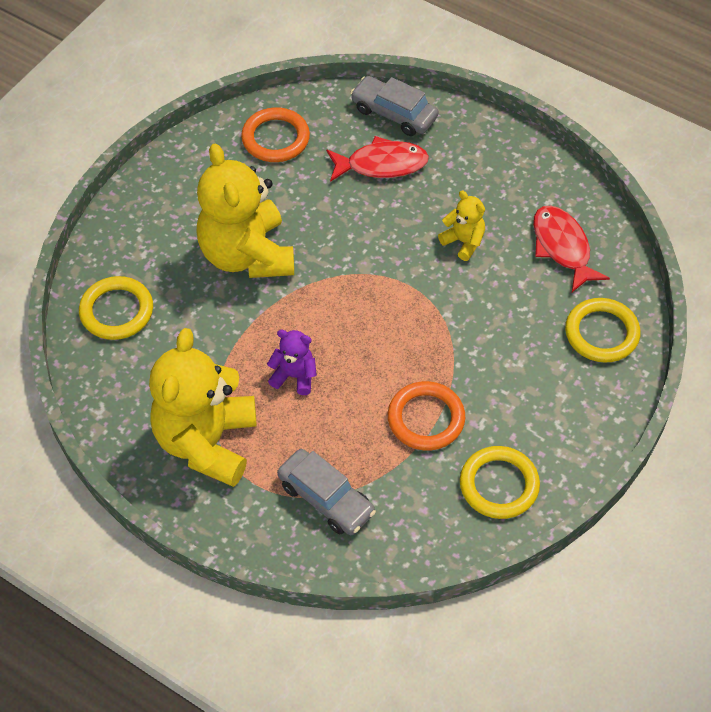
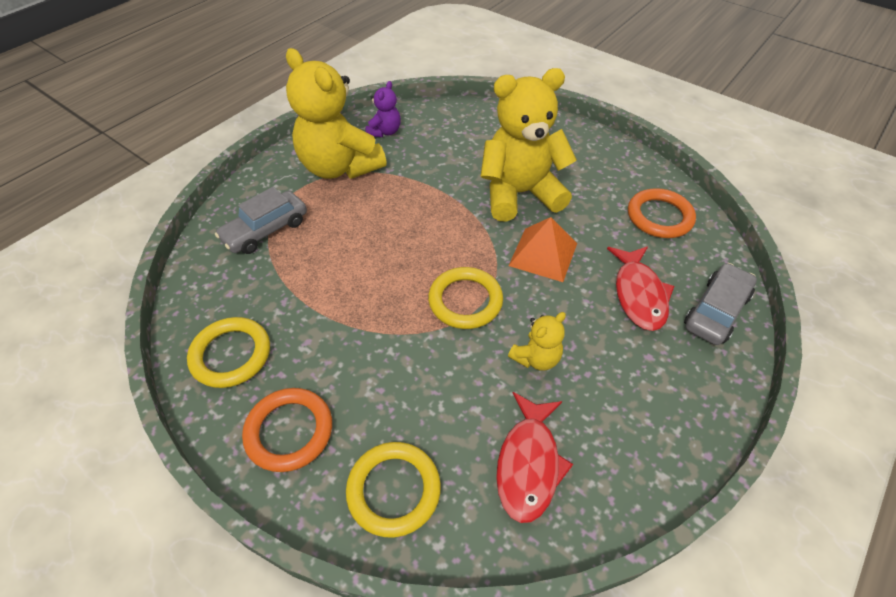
camera: 95 degrees right, 5 degrees down
yellow ring [79,276,153,340] -> yellow ring moved to [428,267,503,329]
yellow teddy bear [149,328,257,487] -> yellow teddy bear turned 150 degrees counterclockwise [286,48,387,179]
purple teddy bear [267,330,317,395] -> purple teddy bear moved to [365,81,401,137]
orange ring [388,381,465,451] -> orange ring moved to [242,388,332,472]
red fish [533,206,610,292] -> red fish turned 120 degrees clockwise [496,392,573,523]
none -> orange pyramid [509,217,577,282]

